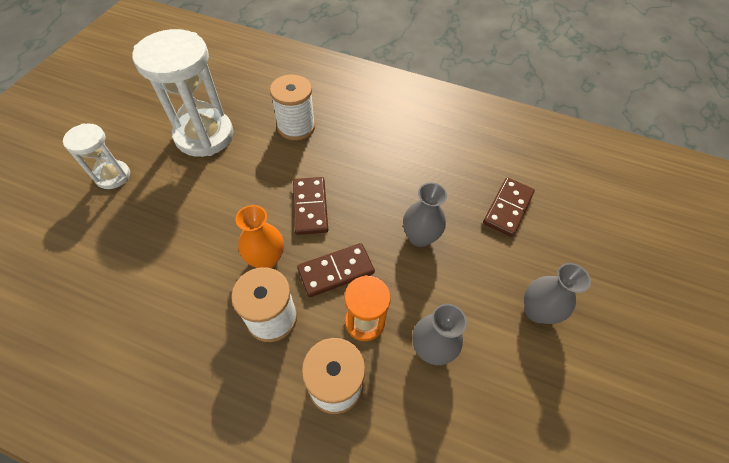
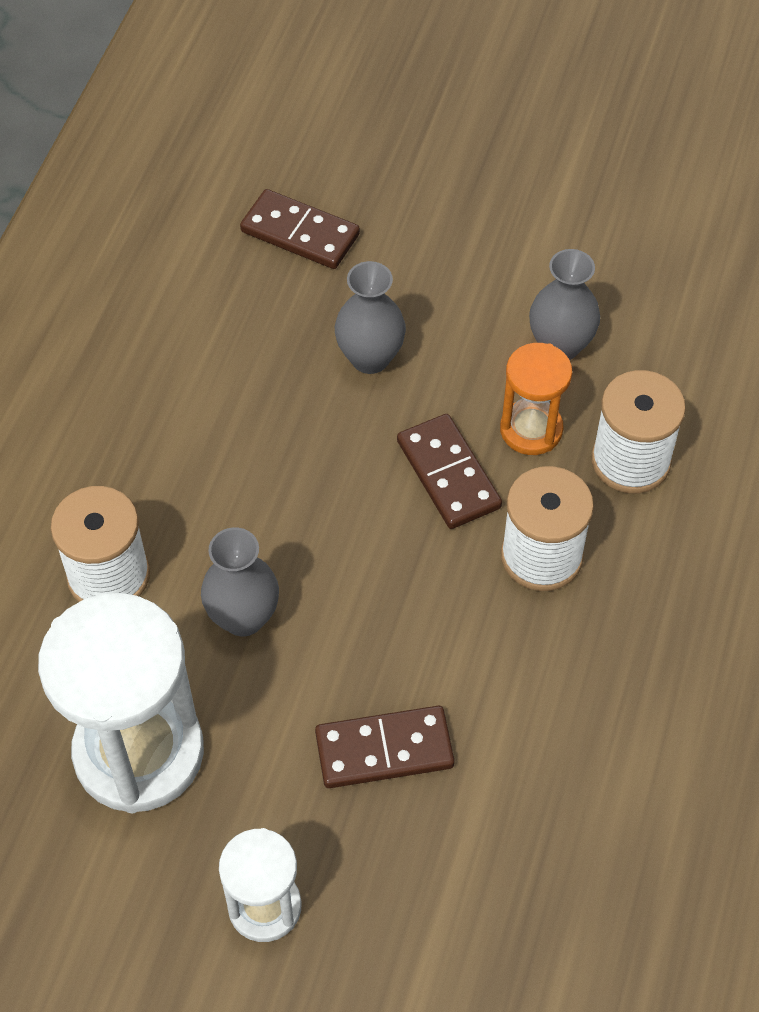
camera: 90 degrees left, 0 degrees up
orange vase [235,205,284,268] -> none
brown domino [293,177,328,235] -> brown domino moved to [315,706,454,788]
grey vase [524,263,591,324] -> grey vase moved to [201,528,279,636]

